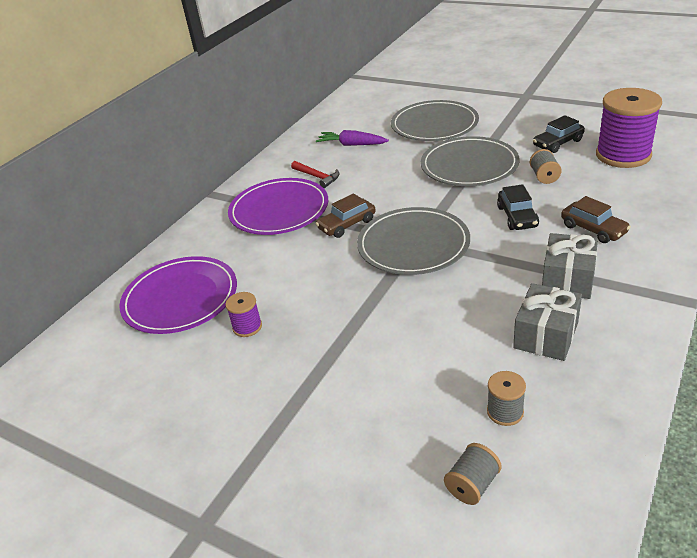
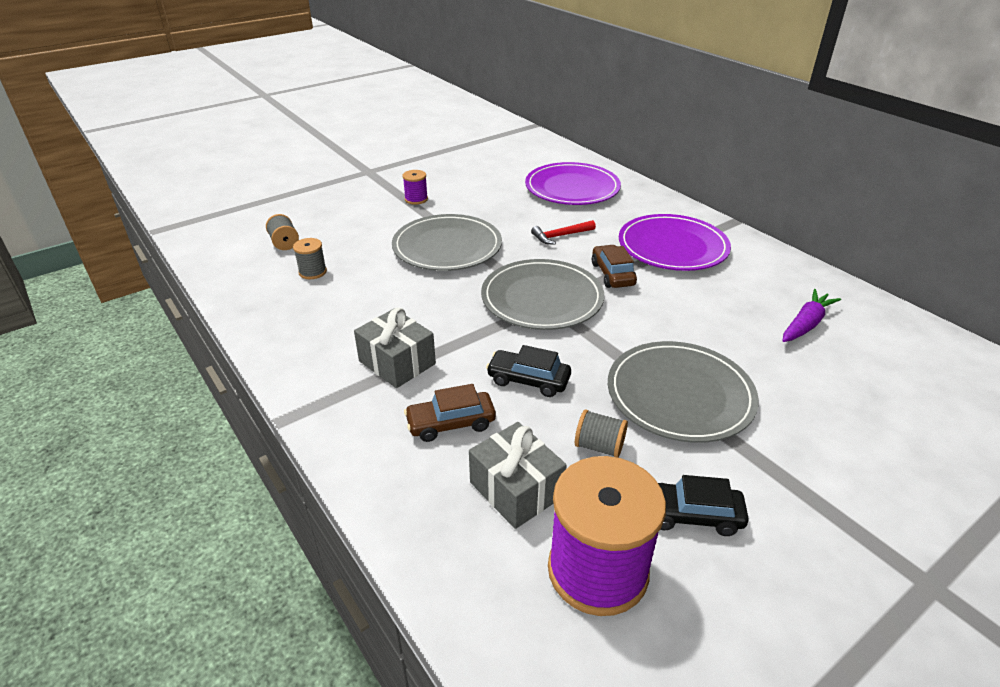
camera: 110 degrees right, 0 degrees up
purple spool [225,292,262,337] -> purple spool moved to [402,170,428,205]
red hammer [291,161,339,188] -> red hammer moved to [531,220,596,244]
grey plate [391,100,479,141] -> grey plate moved to [392,214,502,271]
grey gift [513,283,582,361] -> grey gift moved to [469,422,567,529]
black car [533,115,585,153] -> black car turned 75 degrees counterclockwise [658,475,749,536]

